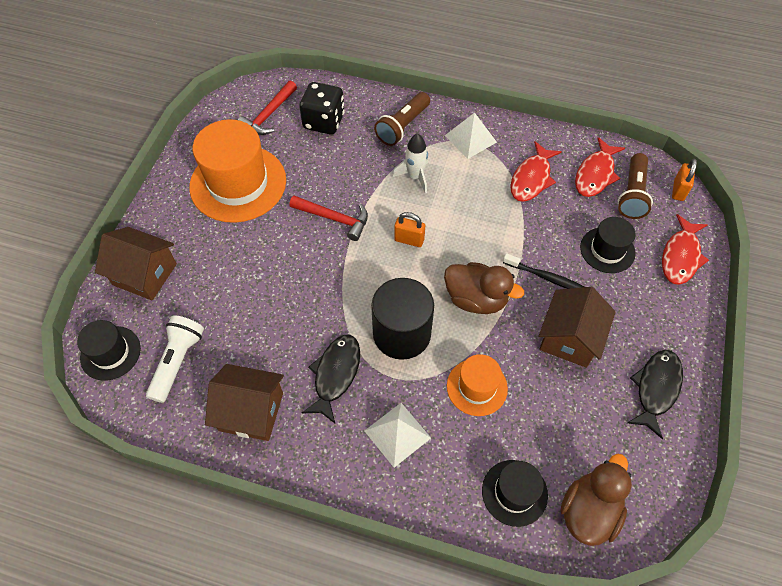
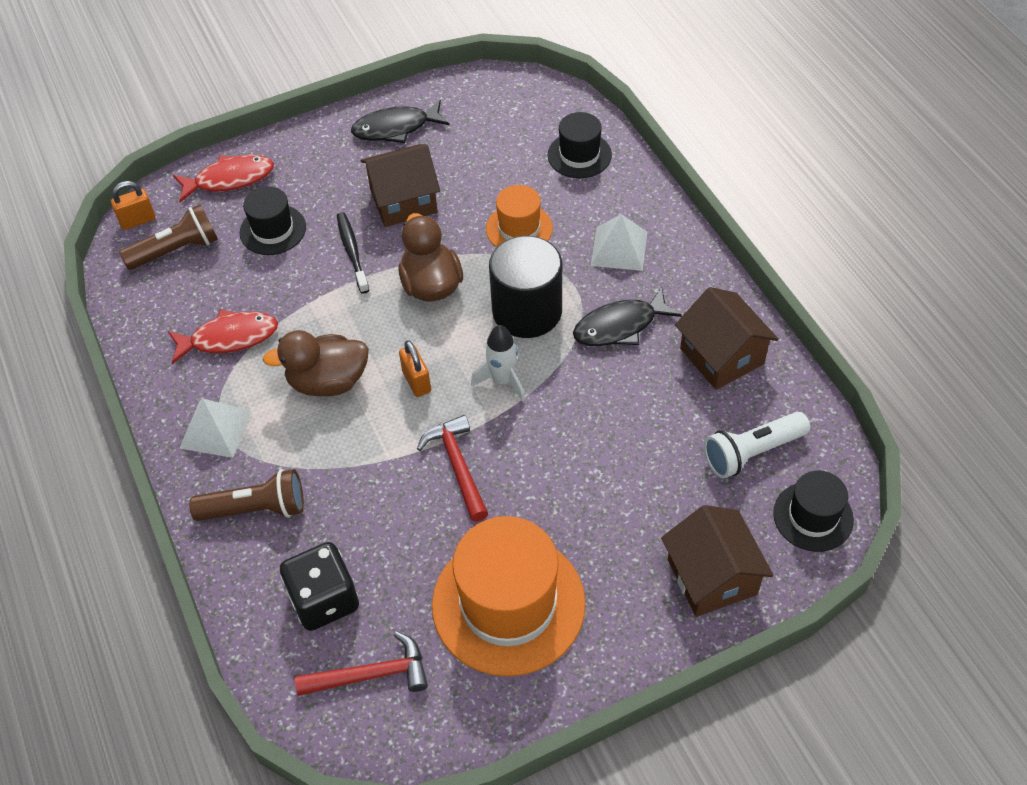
camera: 130 degrees left, 5 degrees down
white rocket [393,133,428,194] -> white rocket moved to [471,325,525,402]
brown duck [560,453,632,546] -> brown duck moved to [263,330,369,396]
red fish [575,137,625,197] -> none

